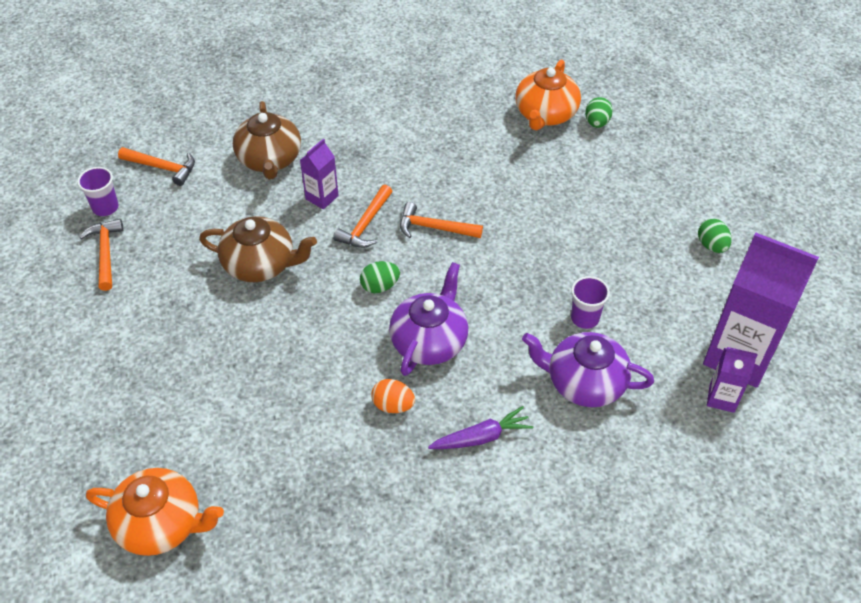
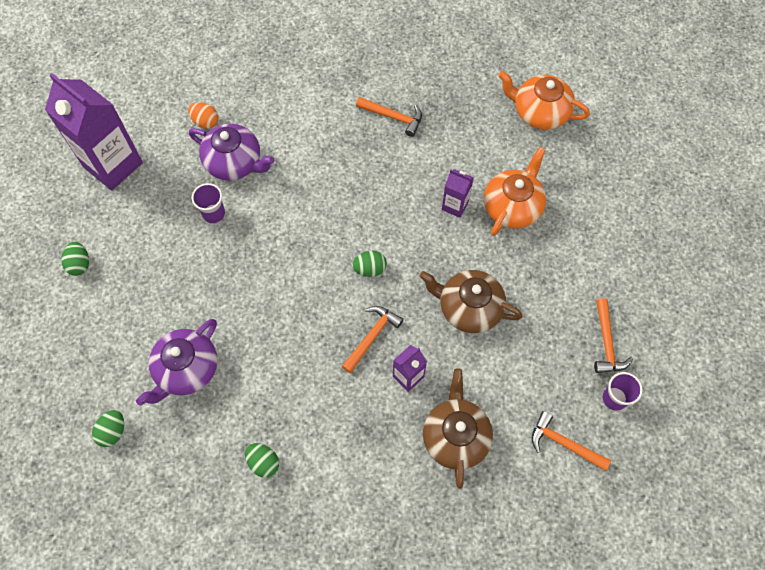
camera: 170 degrees left, 15 degrees up
orange egg [371,379,415,413] -> orange egg moved to [188,102,219,129]
purple teapot [389,262,468,376] -> purple teapot moved to [136,319,218,405]
orange hammer [400,202,483,238] -> orange hammer moved to [356,97,422,137]
purple carrot [428,406,533,449] -> none
orange teapot [515,60,581,130] -> orange teapot moved to [484,147,546,236]
purple carton [707,347,758,413] -> purple carton moved to [442,169,474,218]
none -> green egg [245,443,279,478]

